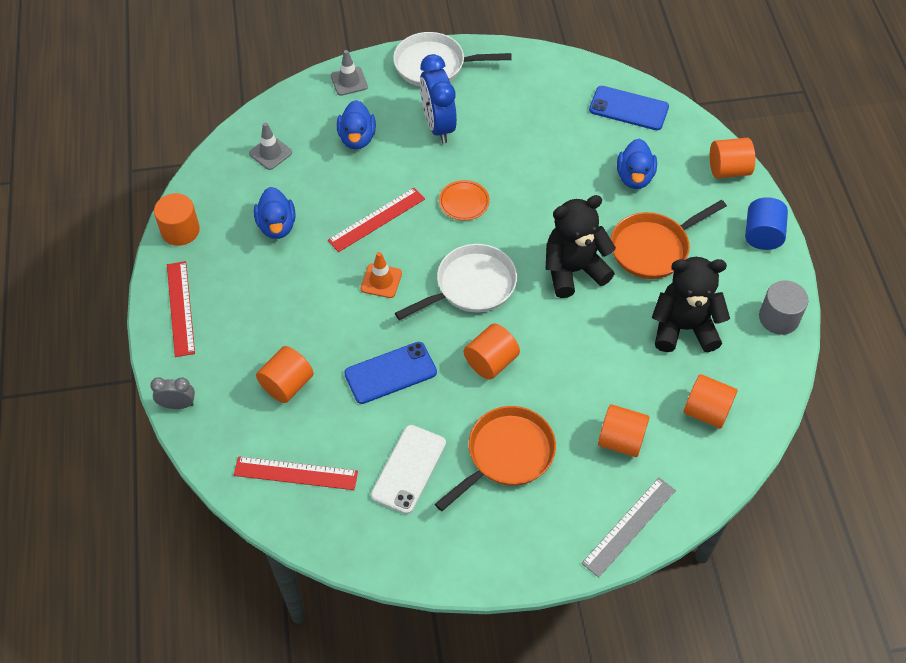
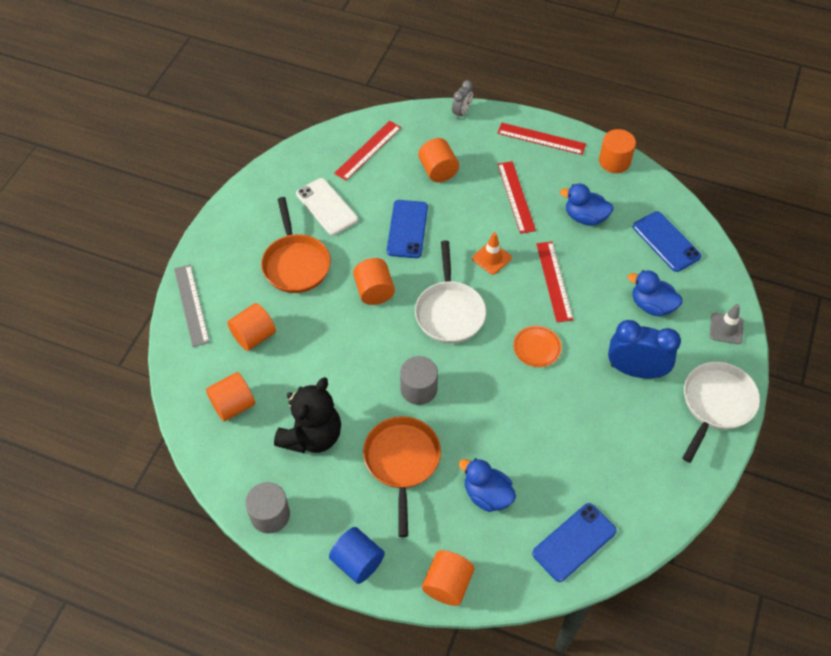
camera: 120 degrees right, 0 degrees up
grey traffic cone [249,122,292,170] -> blue phone [633,211,701,272]
black teddy bear [546,195,616,298] -> grey cylinder [400,356,438,405]
none -> red ruler [497,161,536,234]

